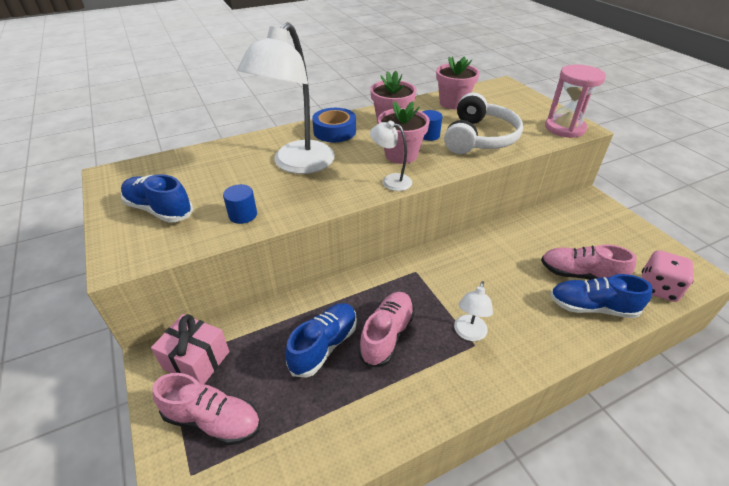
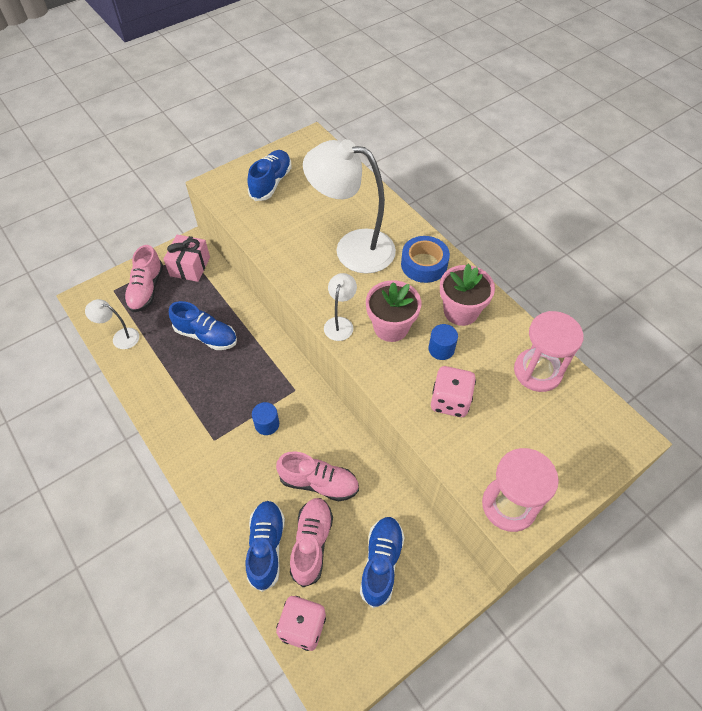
camera: 80 degrees right, 15 degrees up
blue cylinder [223,184,257,224] -> blue cylinder moved to [252,402,279,435]
pink shoe [358,292,415,368] -> pink shoe moved to [276,451,359,502]
pink flower pot [436,56,480,109] -> pink hourglass [514,311,584,392]
white headphones [444,93,523,154] -> pink dice [431,366,476,417]
white lamp [454,281,493,341] -> white lamp moved to [85,299,139,349]
none -> blue shoe [360,517,405,608]

